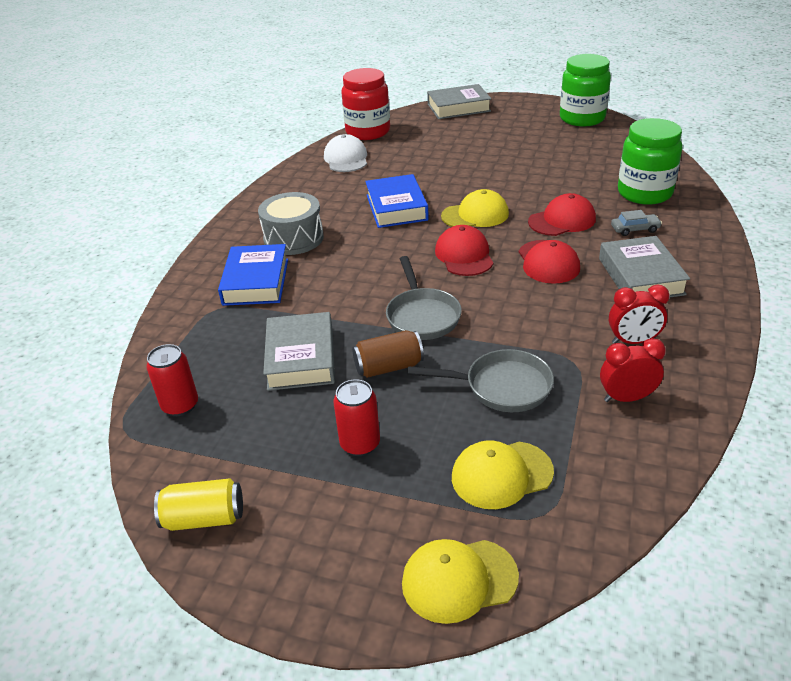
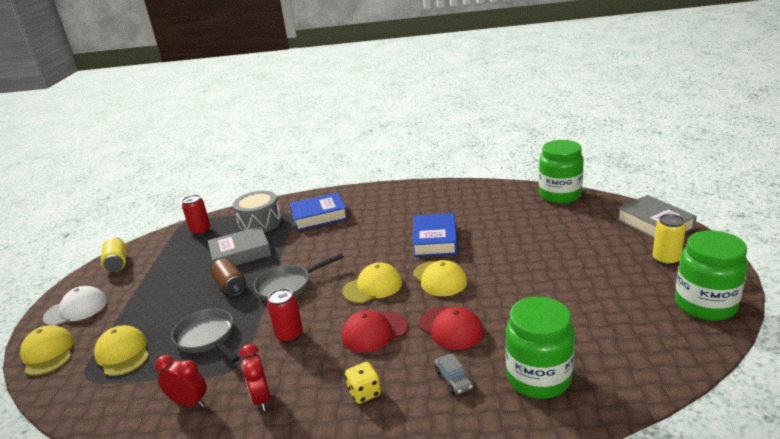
camera: 75 degrees right, 10 degrees down
grey drum [258,192,324,255] -> grey drum moved to [233,191,282,233]
white cap [324,134,367,172] -> white cap moved to [43,286,107,326]
red can [333,379,380,456] -> red can moved to [267,288,303,343]
red jar [342,68,390,140] -> green jar [539,140,584,204]
blue book [365,174,429,228] -> blue book turned 60 degrees counterclockwise [412,213,458,257]
grey pan [407,349,554,412] -> grey pan turned 150 degrees clockwise [171,308,240,363]
red cap [435,225,494,276] -> yellow cap [342,262,402,303]
grey book [599,236,690,298] -> yellow dice [345,362,381,404]
red clock [600,338,666,402] -> red clock turned 45 degrees counterclockwise [155,355,207,407]
none -> yellow can [653,214,686,265]

